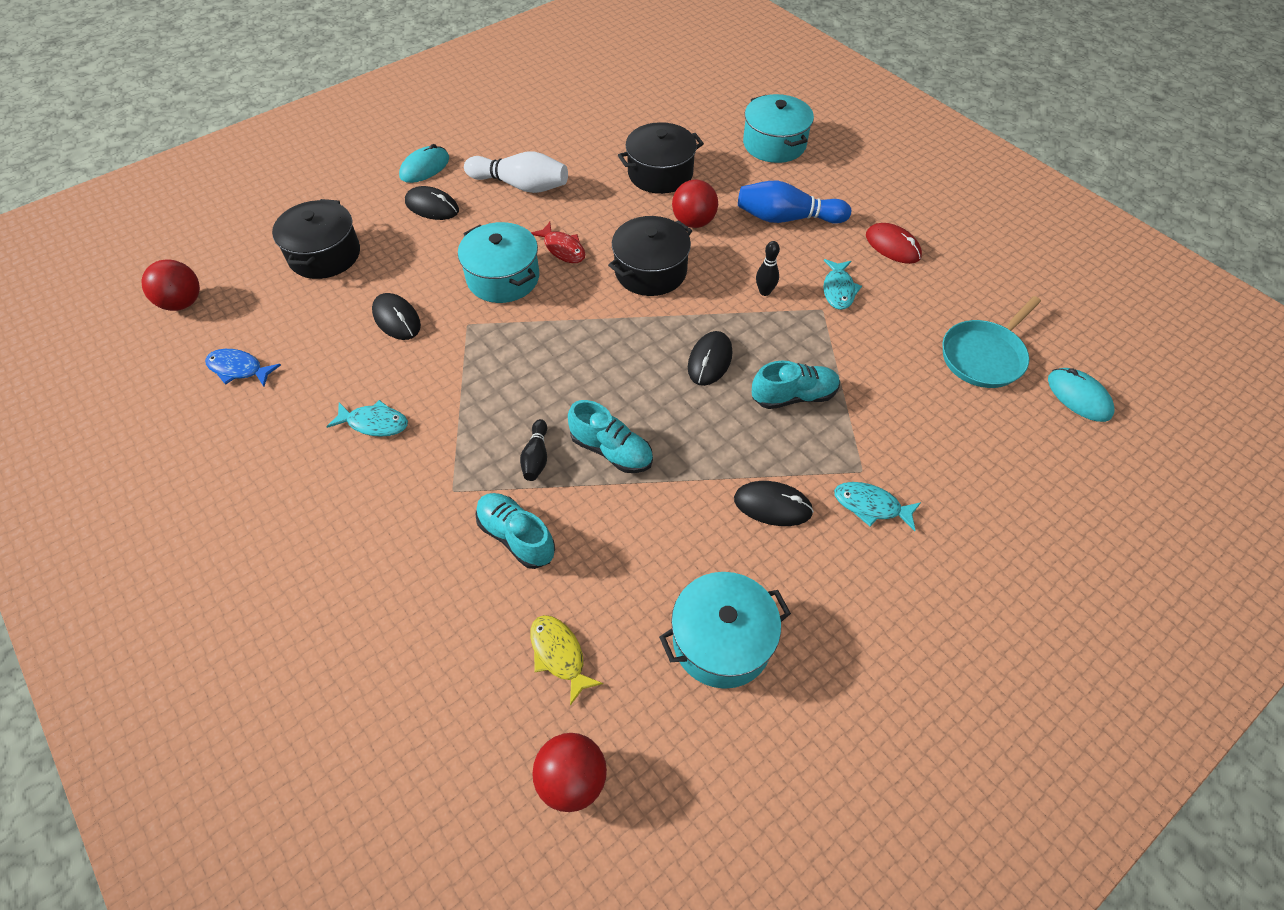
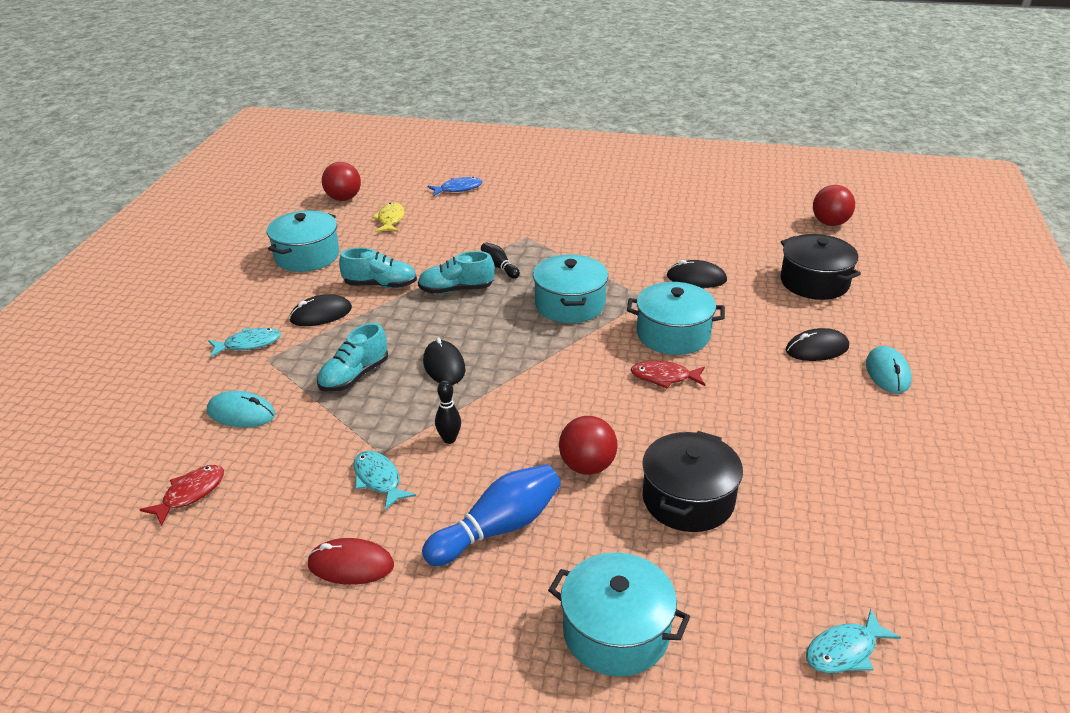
camera: 140 degrees right, 20 degrees down
blue fish [205,349,281,387] -> blue fish moved to [428,177,482,196]
turquoise fish [326,400,408,437] -> turquoise fish moved to [806,609,901,673]
white bowling pin [464,151,568,193] -> none
turquoise shoe [476,493,555,569] -> turquoise shoe moved to [339,248,417,288]
yellow fish [530,615,603,706] -> yellow fish turned 105 degrees counterclockwise [372,203,404,232]
black pot [608,216,692,296] -> none
turquoise pan [942,296,1041,388] -> red fish [139,465,224,526]
turquoise mouse [1048,368,1115,422] -> turquoise mouse moved to [207,391,275,427]
none -> turquoise pot [533,254,608,323]

